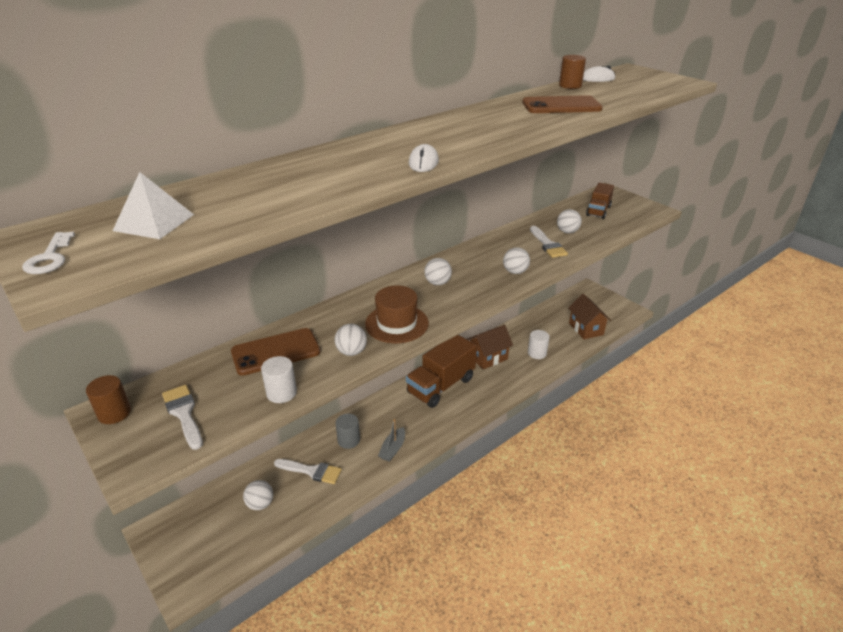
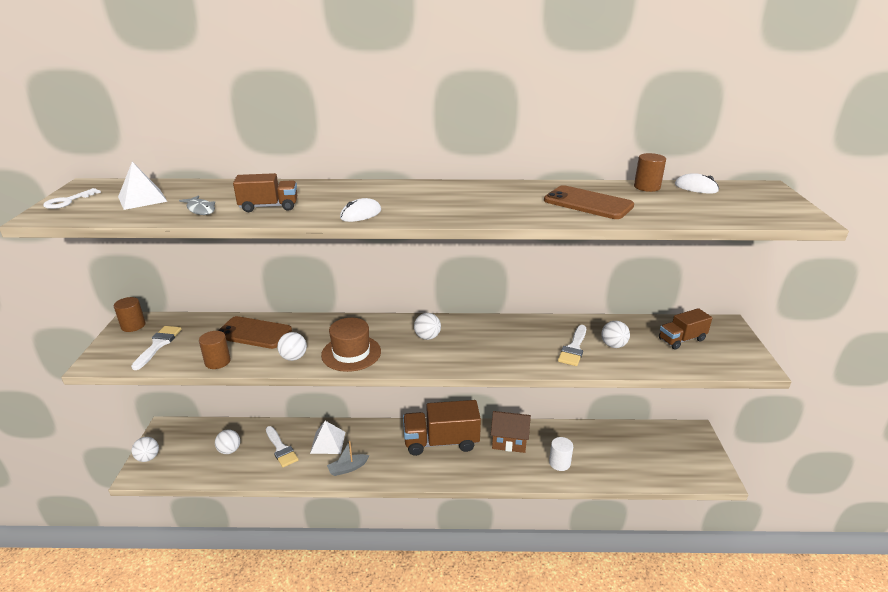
camera: 40 degrees right, 5 degrees down
white cylinder [261,356,297,403] -> brown cylinder [199,331,231,369]
grey cylinder [336,414,360,449] -> white pyramid [310,421,345,454]
white ball [503,247,530,274] -> white ball moved to [131,437,159,462]
brown house [568,294,611,339] -> none
none -> grey fish [179,195,215,215]
none -> brown truck [233,173,297,212]

